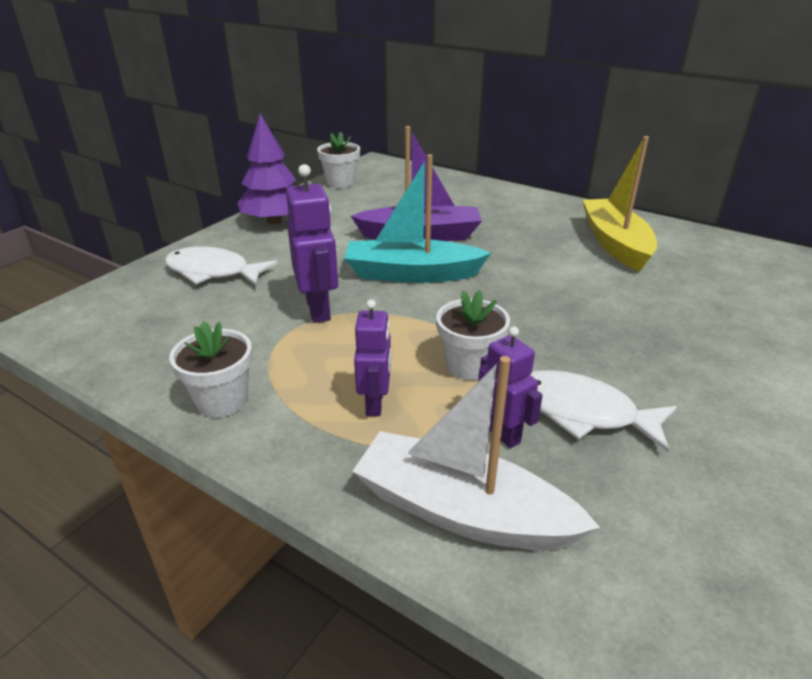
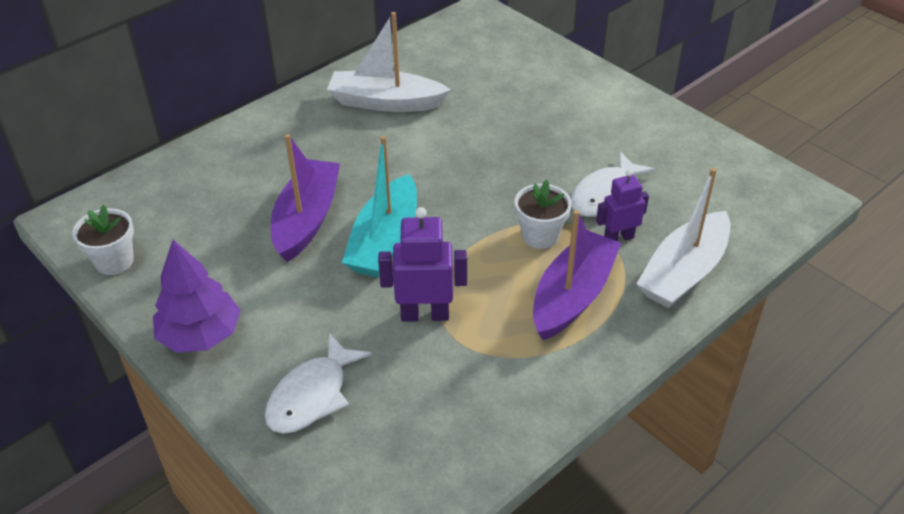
camera: 75 degrees left, 10 degrees up
white flower pot [169,321,252,417] -> none
purple robot [354,299,391,416] -> purple boat [533,210,621,340]
yellow boat [582,136,657,272] -> white boat [327,12,451,112]

